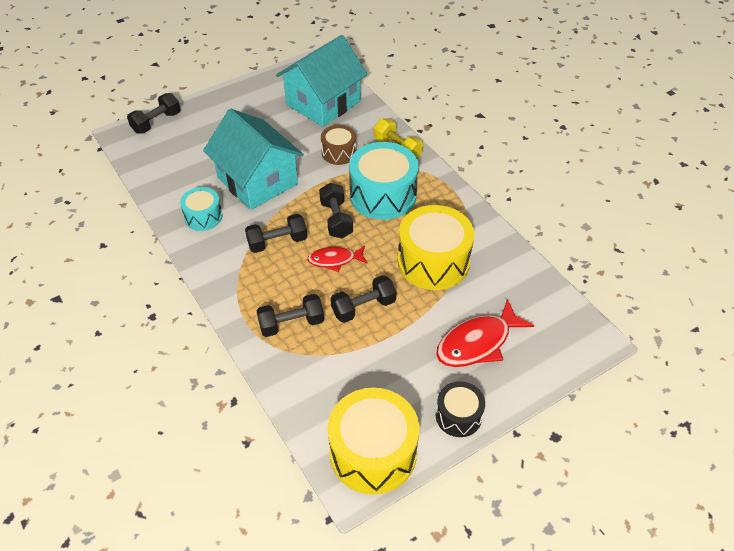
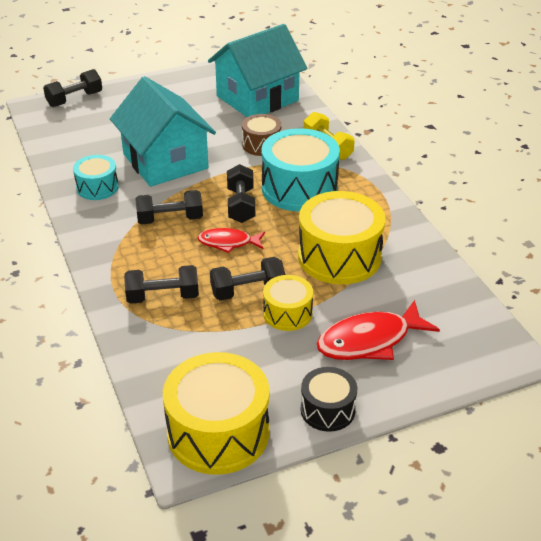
camera: 10 degrees right, 10 degrees down
none -> yellow drum [263,275,313,331]

